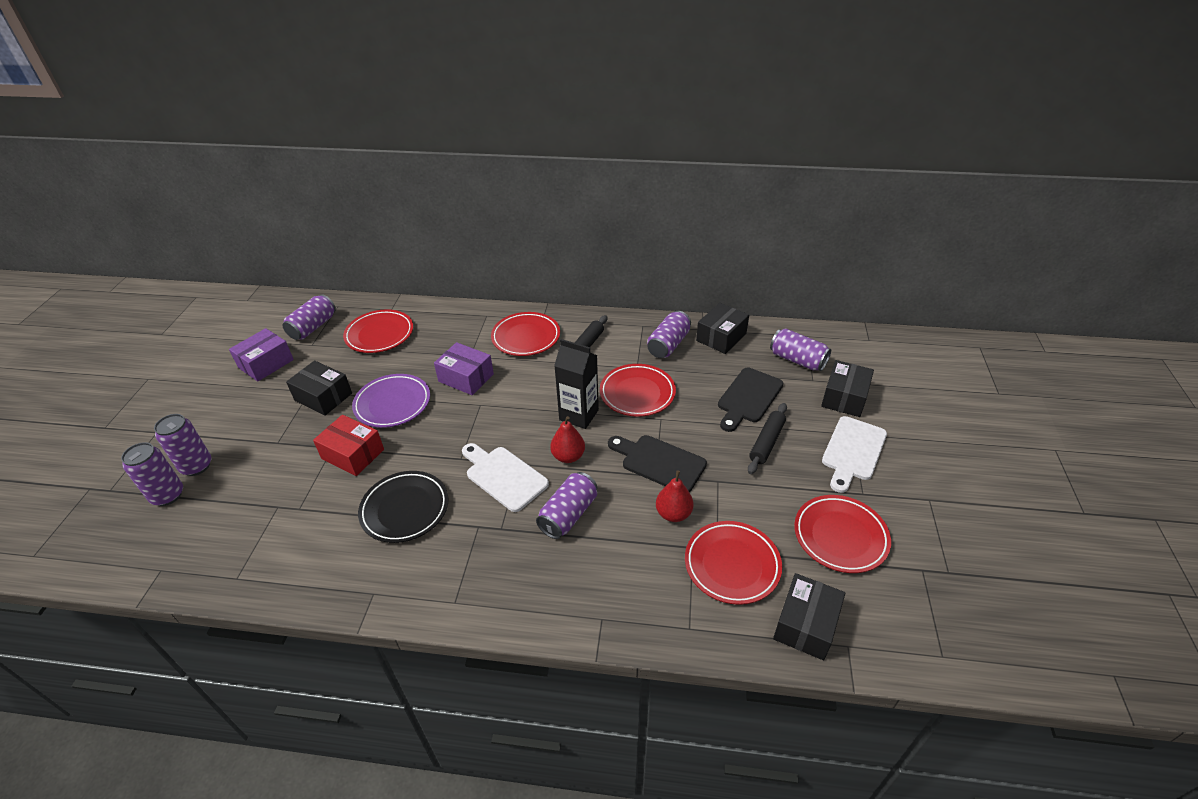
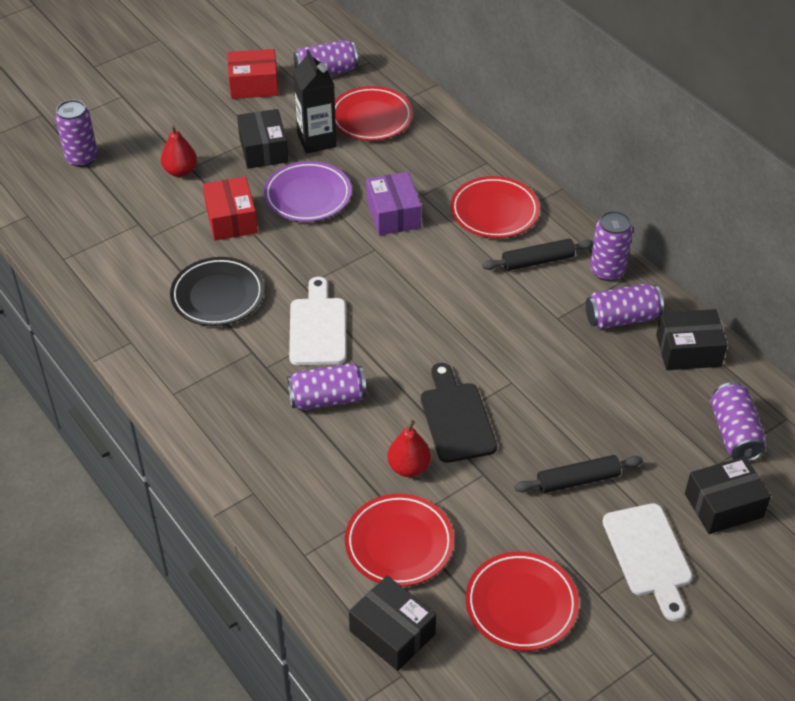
camera: 45 degrees right, 5 degrees up
purple can [154,414,212,476] -> purple can moved to [590,211,633,281]
purple box [229,328,294,382] -> red box [228,49,278,99]
red pear [550,416,585,463] -> red pear moved to [161,125,197,177]
black carton [554,339,599,429] -> black carton moved to [293,49,337,154]
red plate [600,364,676,417] -> none
black cutting board [718,368,783,432] -> none
black box [773,573,845,660] -> black box turned 60 degrees clockwise [349,576,436,671]
white cutting board [822,416,887,493] -> white cutting board turned 90 degrees counterclockwise [602,503,692,621]

